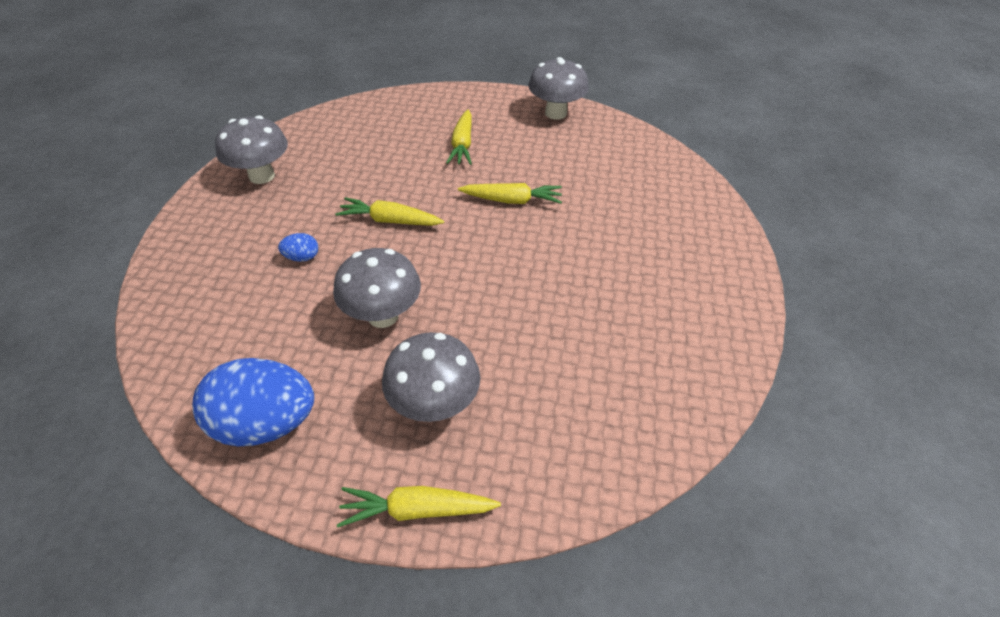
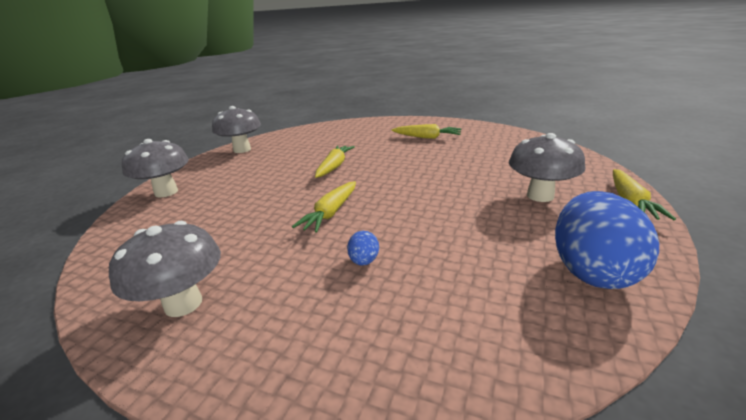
camera: 75 degrees left, 20 degrees down
grey mushroom [333,248,421,328] -> grey mushroom moved to [122,139,189,198]
yellow carrot [446,110,472,165] -> yellow carrot moved to [392,124,461,139]

